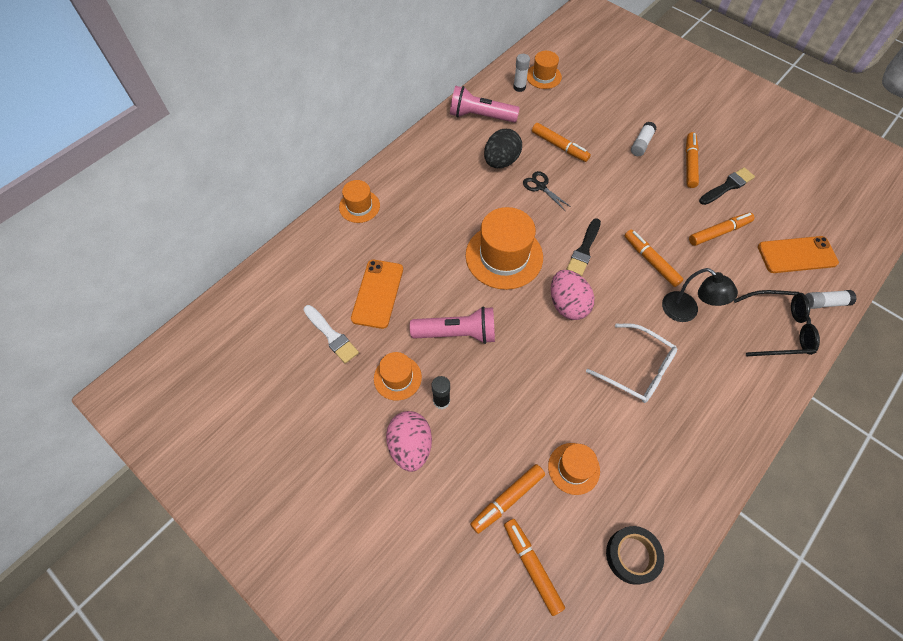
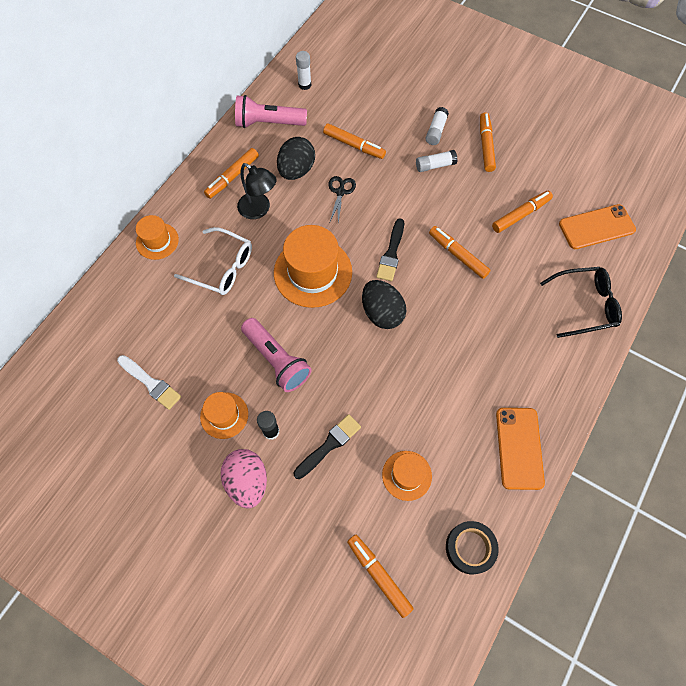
camera: 10 degrees left, 5 degrees up
orange phone [351,260,403,329] -> orange phone moved to [496,408,545,490]
pink flashlight [410,307,495,344] -> pink flashlight turned 60 degrees clockwise [241,318,312,392]
orange marker [470,464,545,534] -> orange marker moved to [204,148,259,199]
black scissors [523,171,571,210] -> black scissors turned 60 degrees clockwise [328,176,356,223]
orange hat [527,51,562,89] -> none
pink egg [551,270,594,320] -> black egg [362,280,406,329]
white glasses [586,323,677,403] -> white glasses moved to [174,227,252,295]
black lamp [662,268,738,322] -> black lamp moved to [237,163,277,219]
black brush [699,167,755,205] -> black brush moved to [294,414,361,479]
white glue stick [806,290,857,309] -> white glue stick moved to [416,150,458,172]

